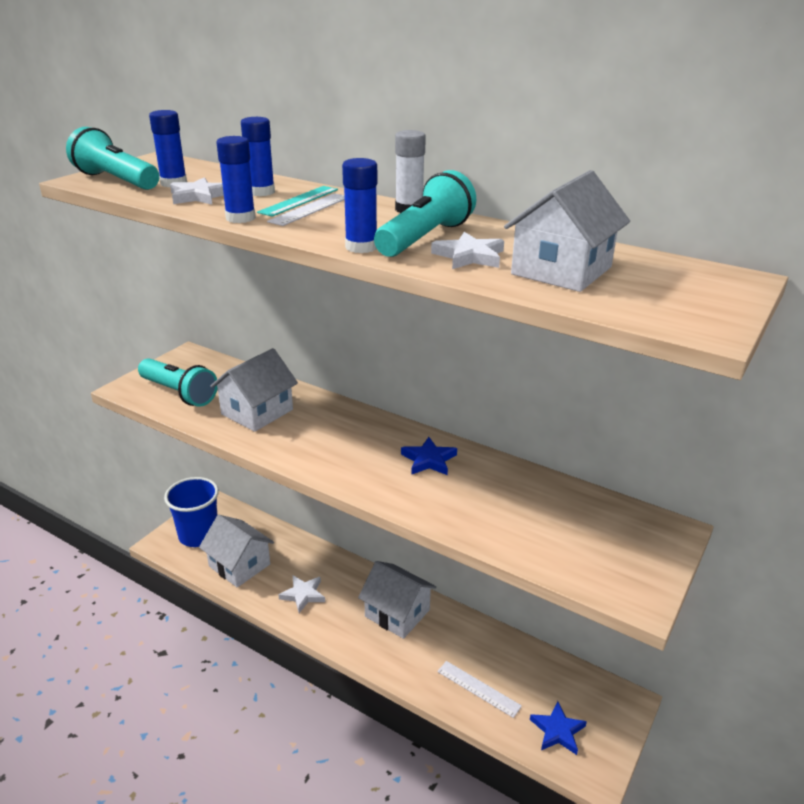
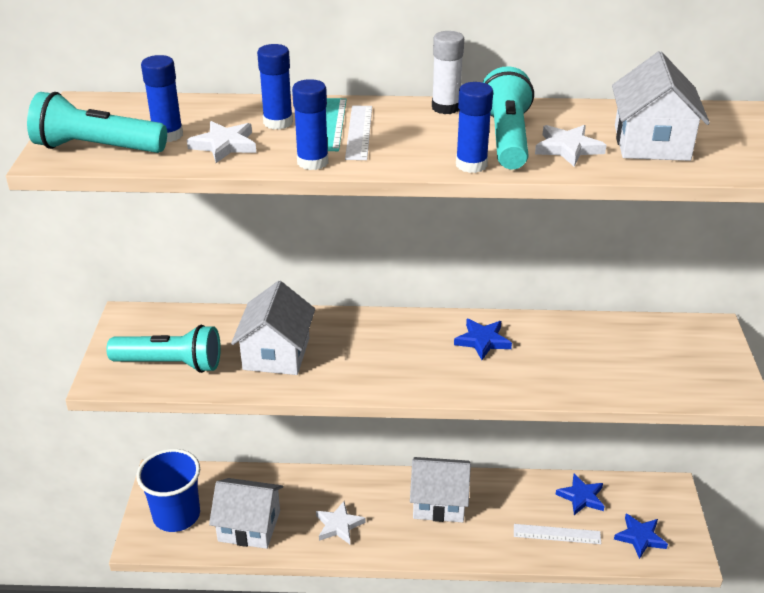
camera: 30 degrees left, 5 degrees up
none -> blue star [555,474,605,515]

